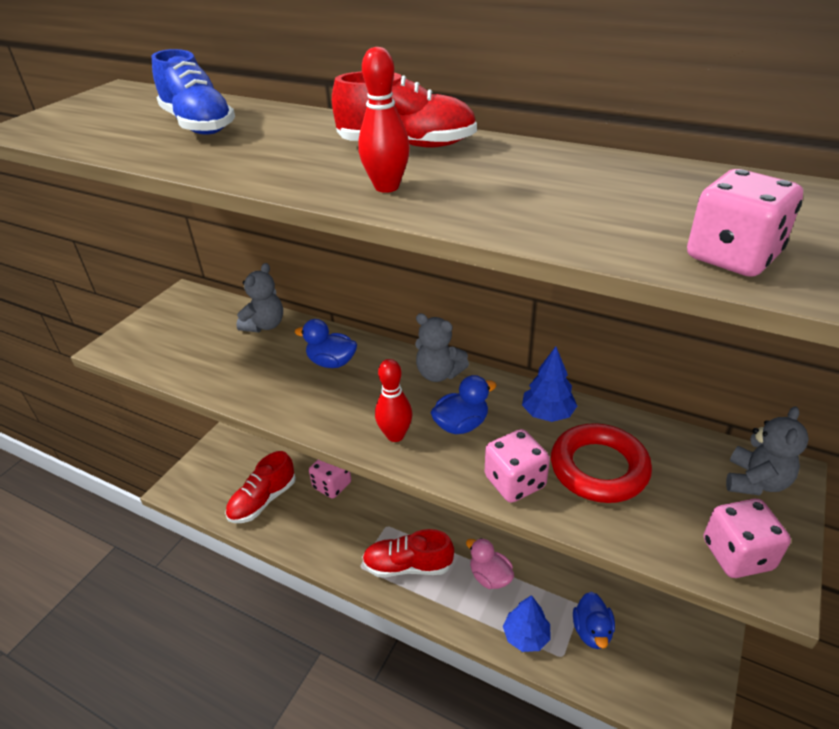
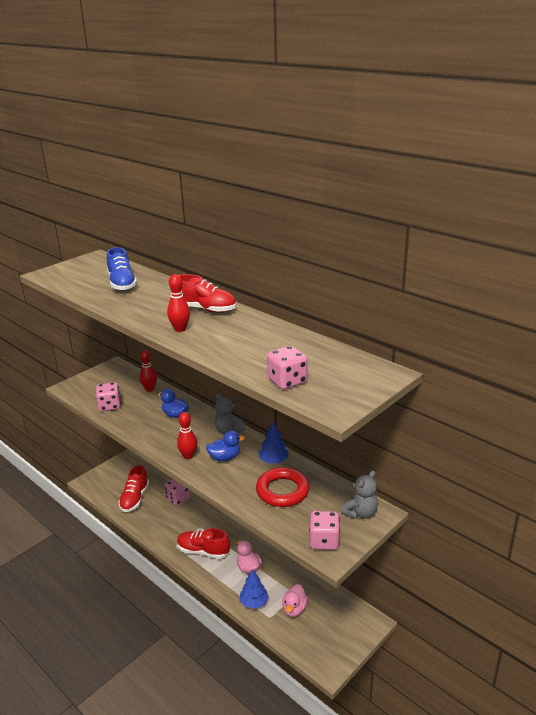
camera: 15 degrees right, 10 degrees down
red shoe [225,451,296,523] -> red shoe turned 45 degrees counterclockwise [118,465,149,512]
grey teddy bear [236,263,283,332] -> red bowling pin [140,350,157,392]
pink dice [485,429,550,503] -> pink dice moved to [96,382,121,411]
blue duck [573,592,615,649] -> pink duck [282,584,308,617]

